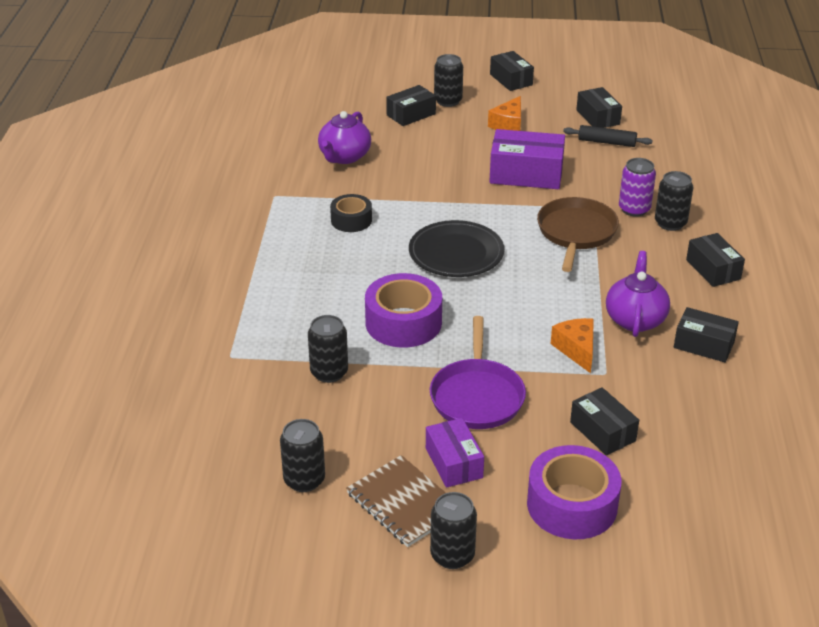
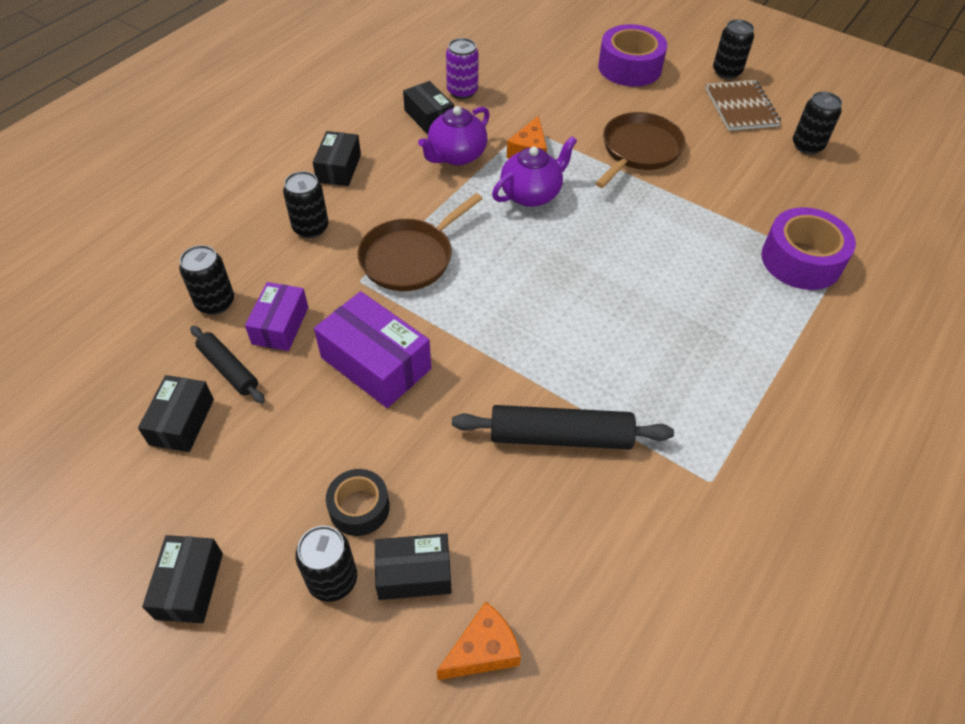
camera: 150 degrees left, 15 degrees up
black can [308,315,348,383] -> black can moved to [179,245,234,315]
purple teapot [318,111,371,164] -> purple teapot moved to [492,136,577,207]
black tape [330,194,372,232] -> black tape moved to [326,469,390,536]
purple tape [365,273,442,348] -> purple tape moved to [761,207,856,290]
black plate [409,220,504,277] -> none
purple box [426,418,484,488] -> purple box moved to [245,282,308,351]
purple pan [430,316,526,429] -> brown pan [595,112,685,188]
orange cheese [488,96,521,131] -> orange cheese moved to [437,602,521,680]
black box [570,387,639,456] -> none
purple can [619,158,656,217] -> purple can moved to [446,38,479,99]
none -> black rolling pin [452,405,674,450]

